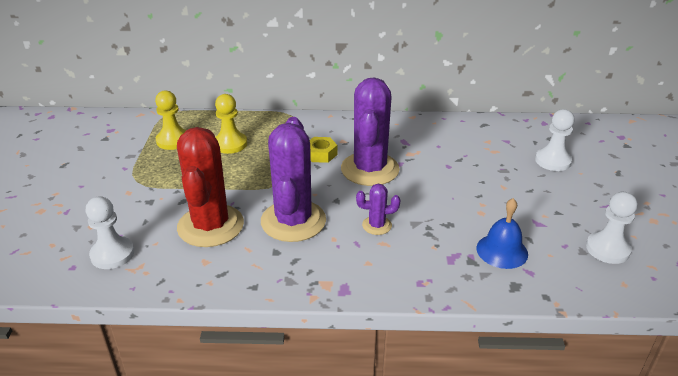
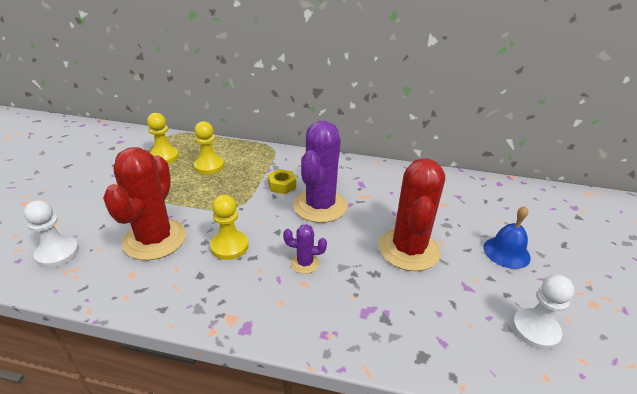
camera: 10 degrees right, 0 degrees up
purple cactus [261,117,326,242] -> yellow pawn [210,195,248,260]
blue bell [477,198,528,269] -> blue bell moved to [483,206,531,269]
white pawn [535,109,575,171] -> none
none -> red cactus [379,158,445,271]

